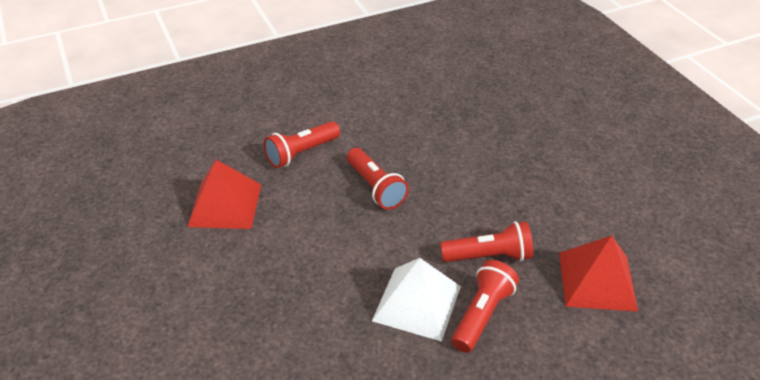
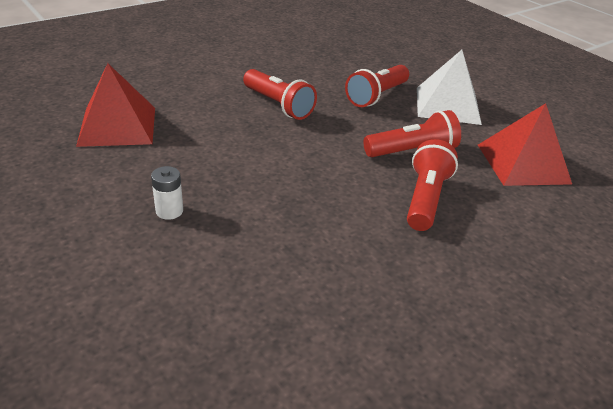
camera: 15 degrees left, 5 degrees down
red flashlight [264,121,340,168] -> red flashlight moved to [345,65,409,107]
white pyramid [372,258,461,342] -> white pyramid moved to [417,50,482,125]
none -> white battery [151,166,183,220]

